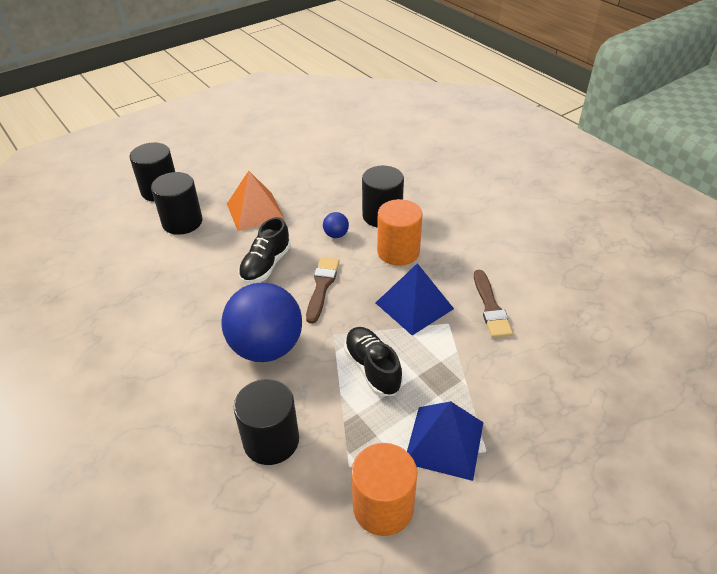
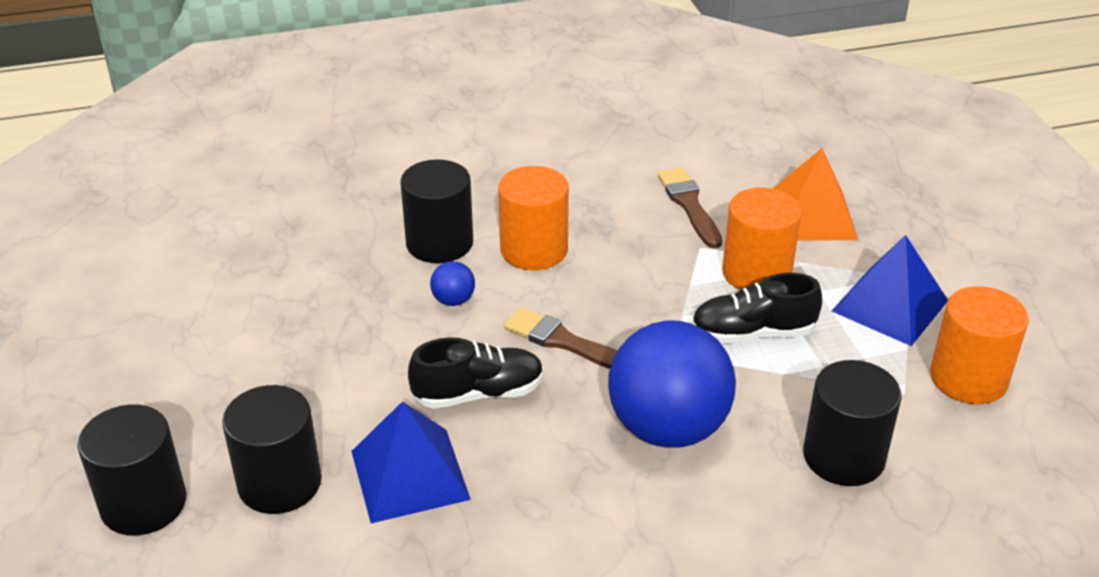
camera: 70 degrees left, 5 degrees down
orange pyramid [227,171,285,231] -> orange pyramid moved to [773,148,858,241]
black shoe [238,217,291,284] -> black shoe turned 60 degrees counterclockwise [408,337,544,409]
blue pyramid [376,263,454,335] -> blue pyramid moved to [351,401,471,523]
brown brush [474,270,513,338] -> brown brush turned 120 degrees counterclockwise [658,168,722,248]
none -> orange cylinder [722,188,802,290]

